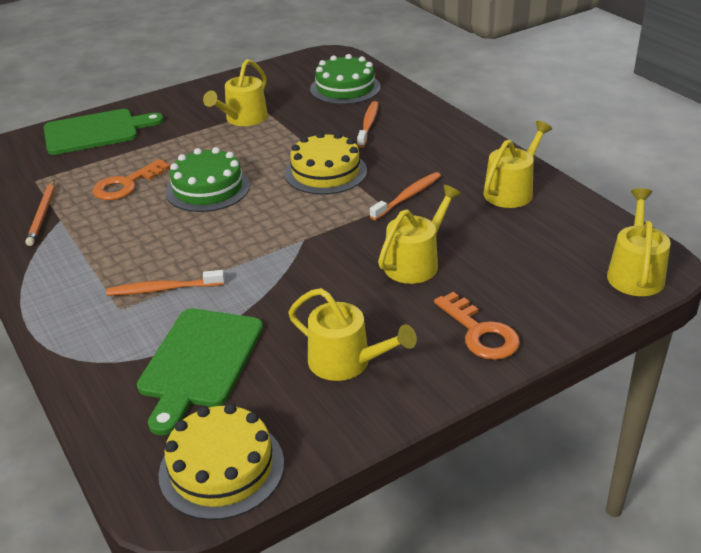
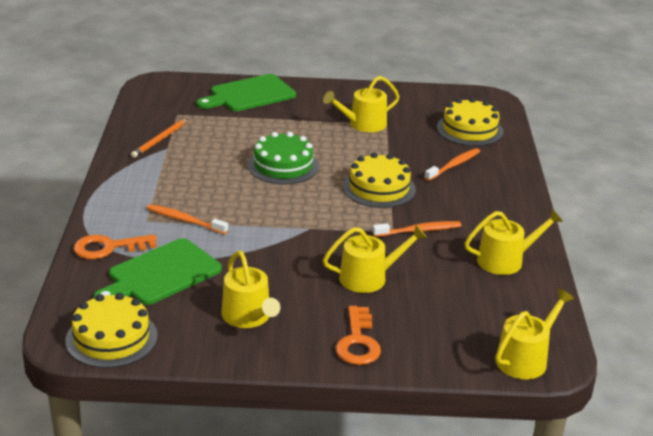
camera: 30 degrees right, 5 degrees down
green cutting board [44,109,164,155] -> green cutting board turned 135 degrees clockwise [196,74,296,111]
orange key [93,159,170,200] -> orange key moved to [73,234,157,259]
green cake [310,54,381,104] -> yellow cake [437,98,503,146]

